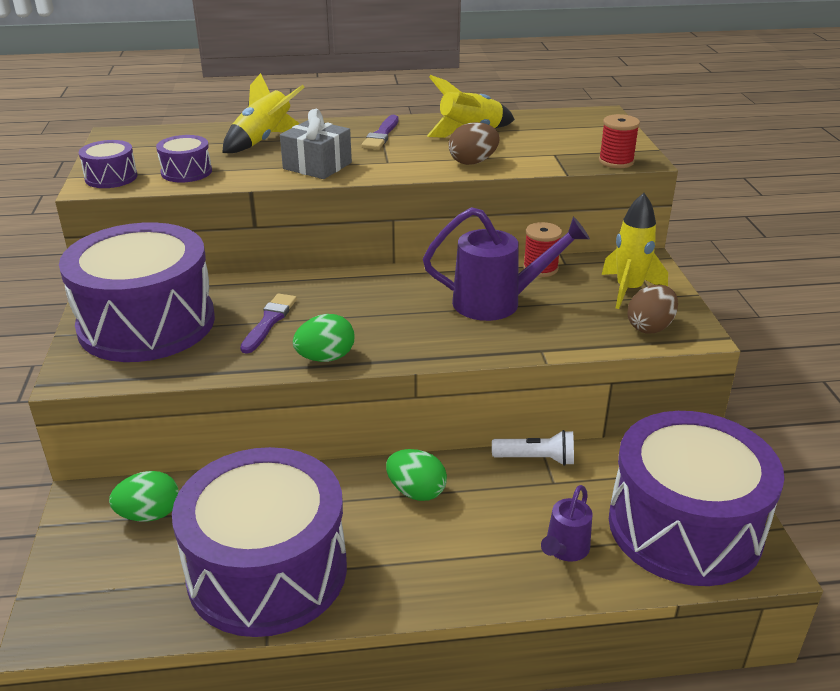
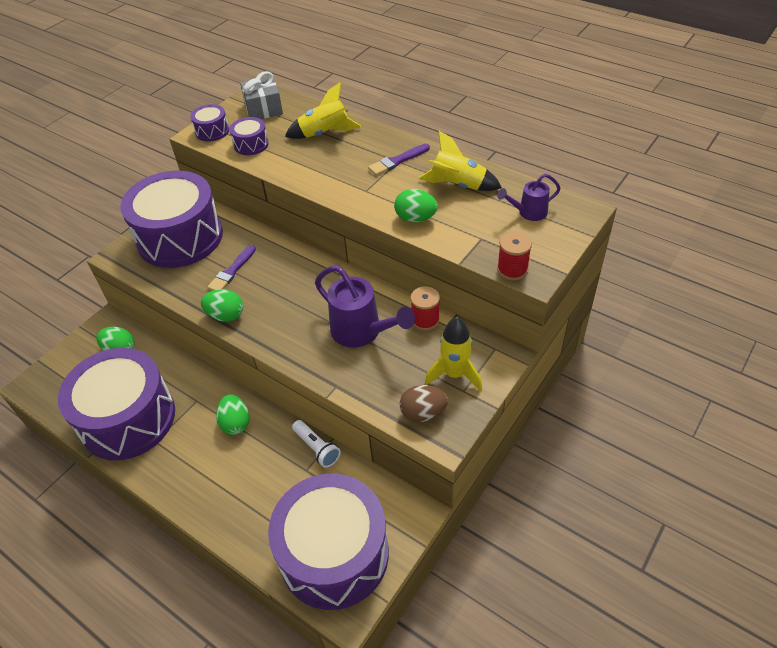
camera: 45 degrees right, 15 degrees up
purple brush [240,293,297,354] -> purple brush turned 150 degrees clockwise [207,245,256,291]
grey gift [280,109,352,179] -> grey gift moved to [240,71,283,119]
brown egg [449,122,499,165] -> green egg [394,189,438,222]
purple watering can [541,485,592,561] -> purple watering can moved to [497,174,561,221]

